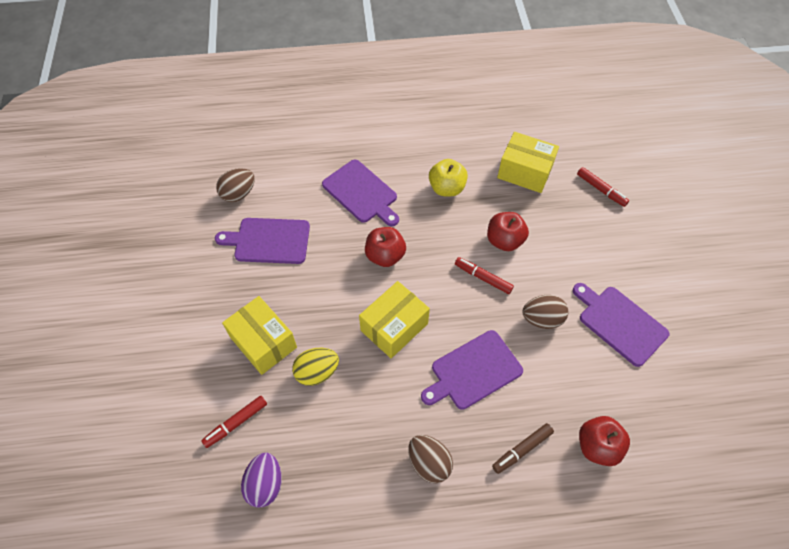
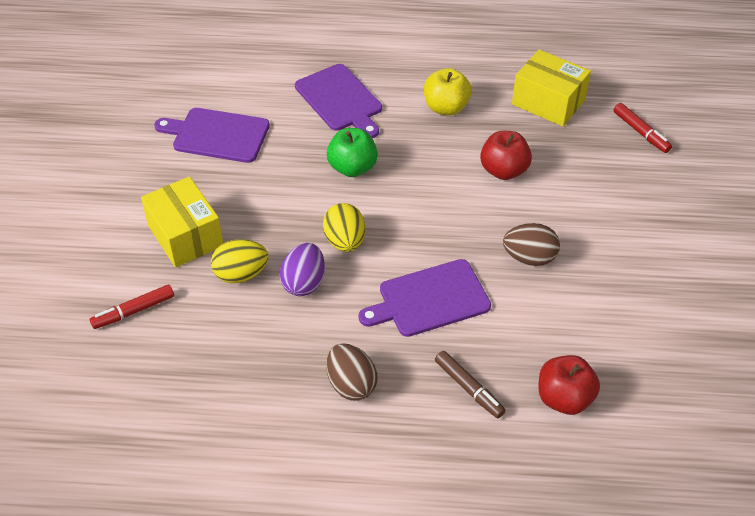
camera: 10 degrees right, 10 degrees down
brown egg [216,168,255,202] -> none
purple egg [241,453,282,508] -> purple egg moved to [280,243,325,296]
yellow box [359,281,430,358] -> yellow egg [323,203,365,252]
red apple [365,227,406,267] -> green apple [327,128,378,177]
red marker [455,257,514,294] -> none
brown marker [492,423,554,474] -> brown marker turned 105 degrees counterclockwise [435,351,506,418]
purple cutting board [573,283,669,367] -> none

